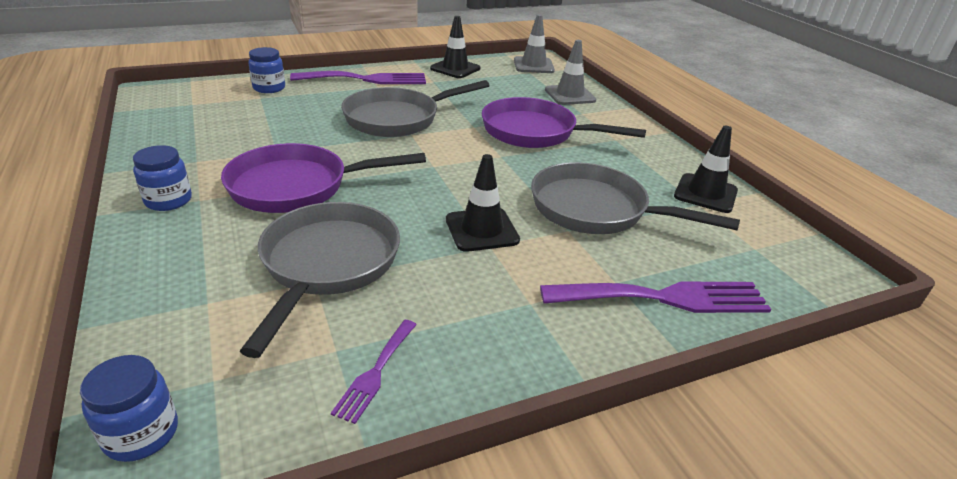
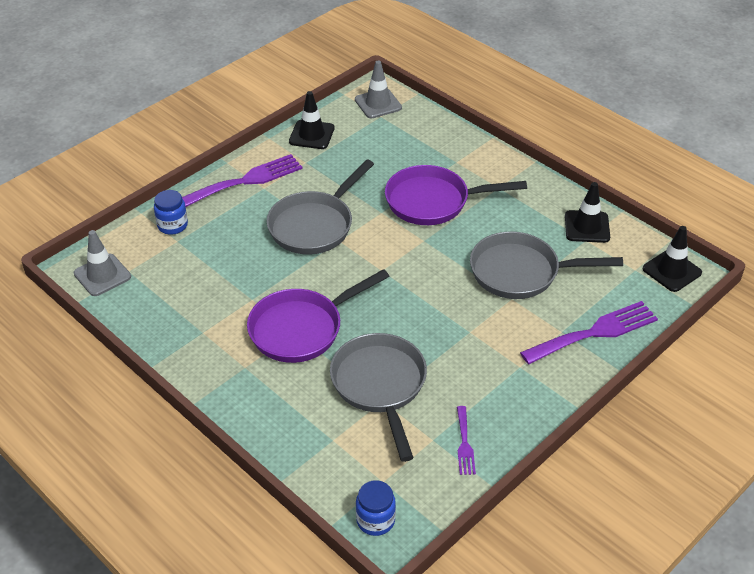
camera: 20 degrees left, 10 degrees up
blue jar [133,145,192,211] -> none
black traffic cone [446,154,520,252] -> black traffic cone moved to [643,226,702,292]
grey traffic cone [545,40,596,105] -> grey traffic cone moved to [74,230,131,296]

